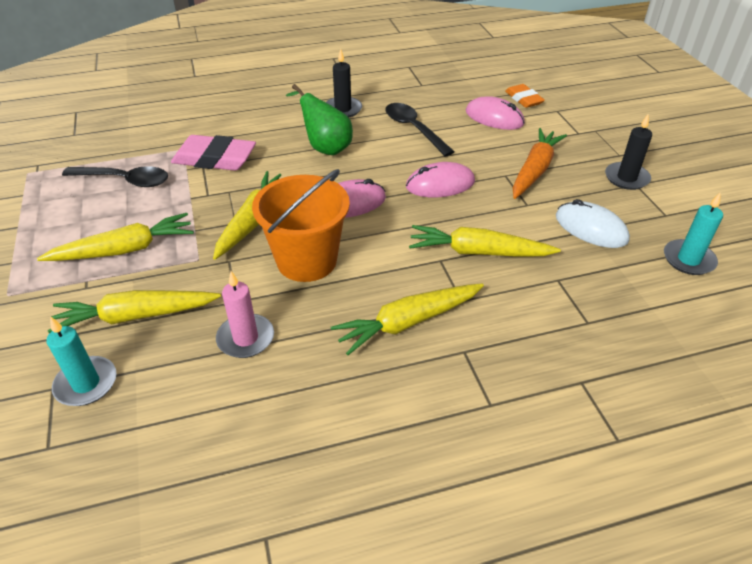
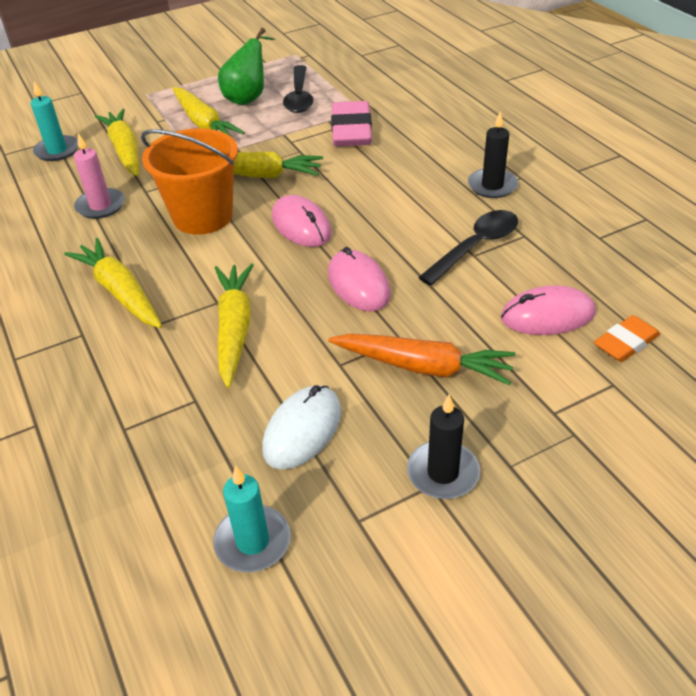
camera: 80 degrees right, 0 degrees up
green pear [286,84,353,155] -> green pear moved to [218,28,275,105]
pink mouse [466,96,525,130] -> pink mouse turned 60 degrees clockwise [501,285,596,335]

